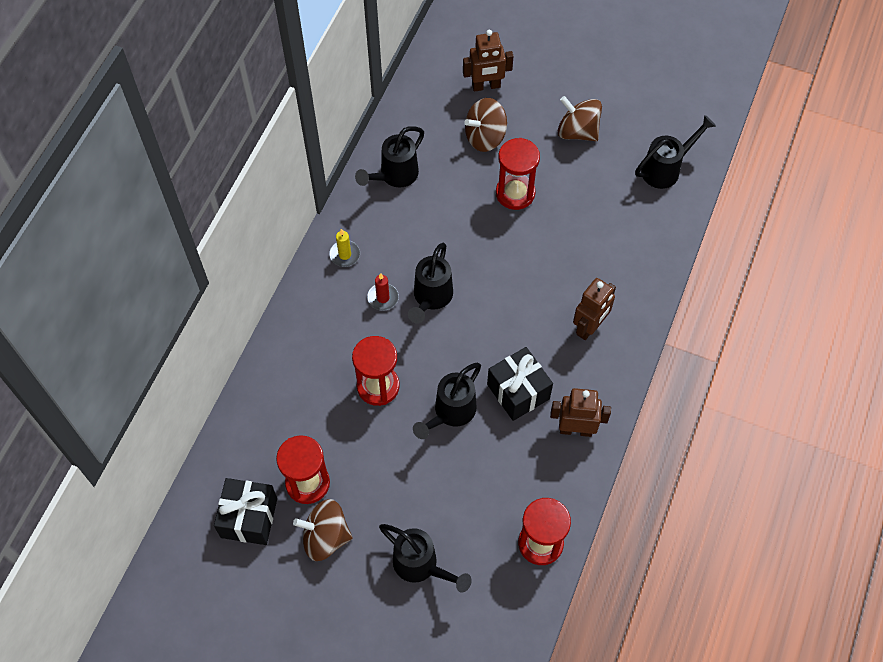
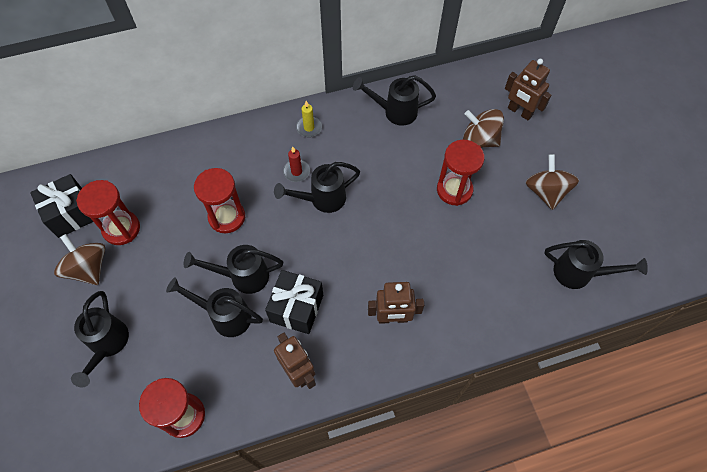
camera: 50 degrees right, 0 degrees up
none -> black watering can [166,277,263,337]

